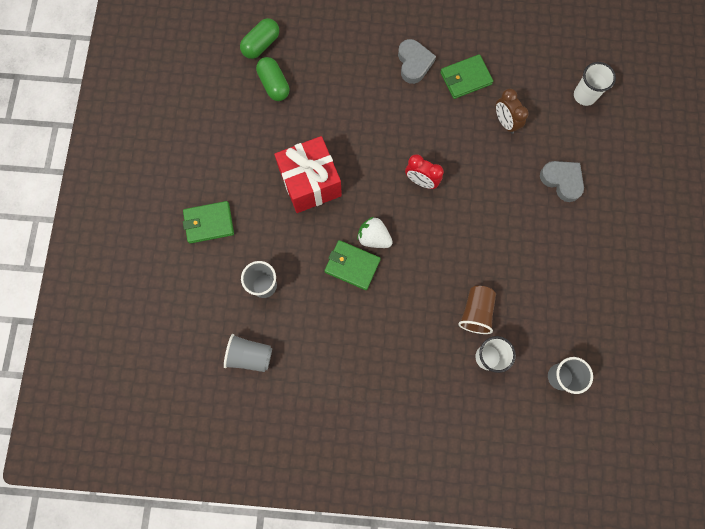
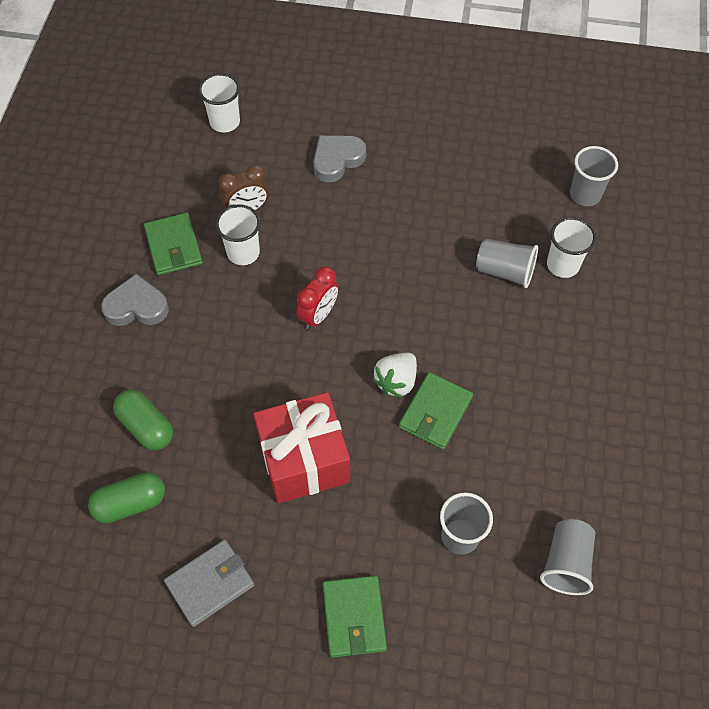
camera: 85 degrees left, 15 degrees down
green capsule [240,18,279,59] -> green capsule moved to [113,390,173,450]
brown cup [458,286,496,334] -> grey cup [476,239,538,288]
none -> grey wallet [164,540,254,627]
none -> white cup [215,204,261,265]

